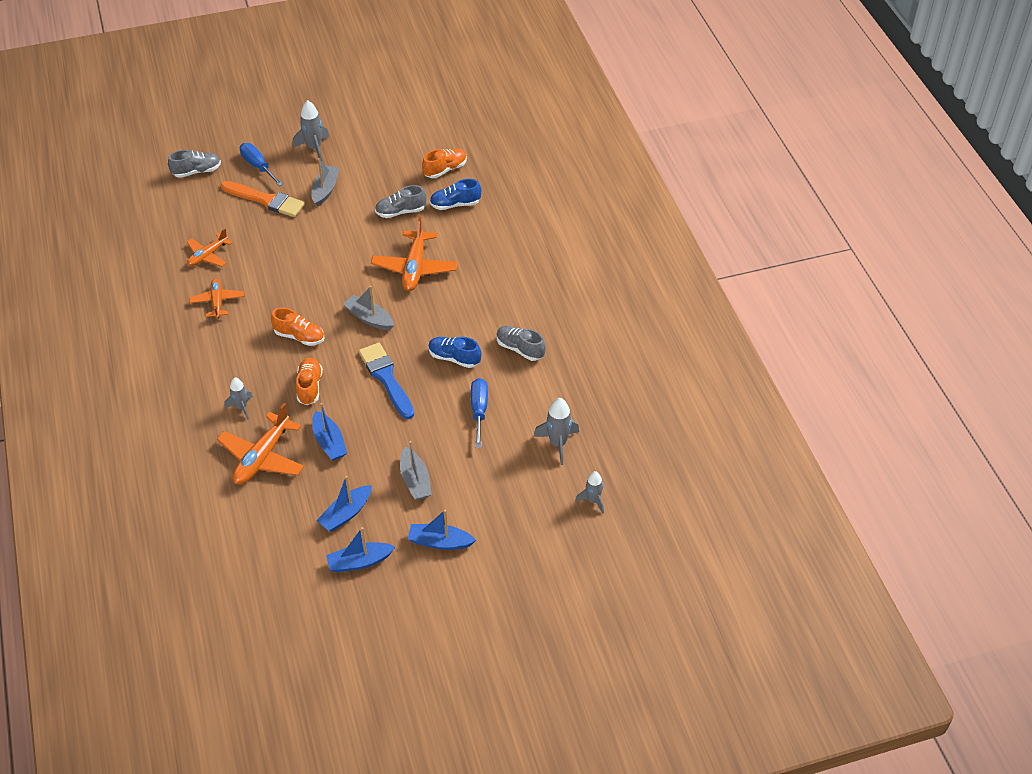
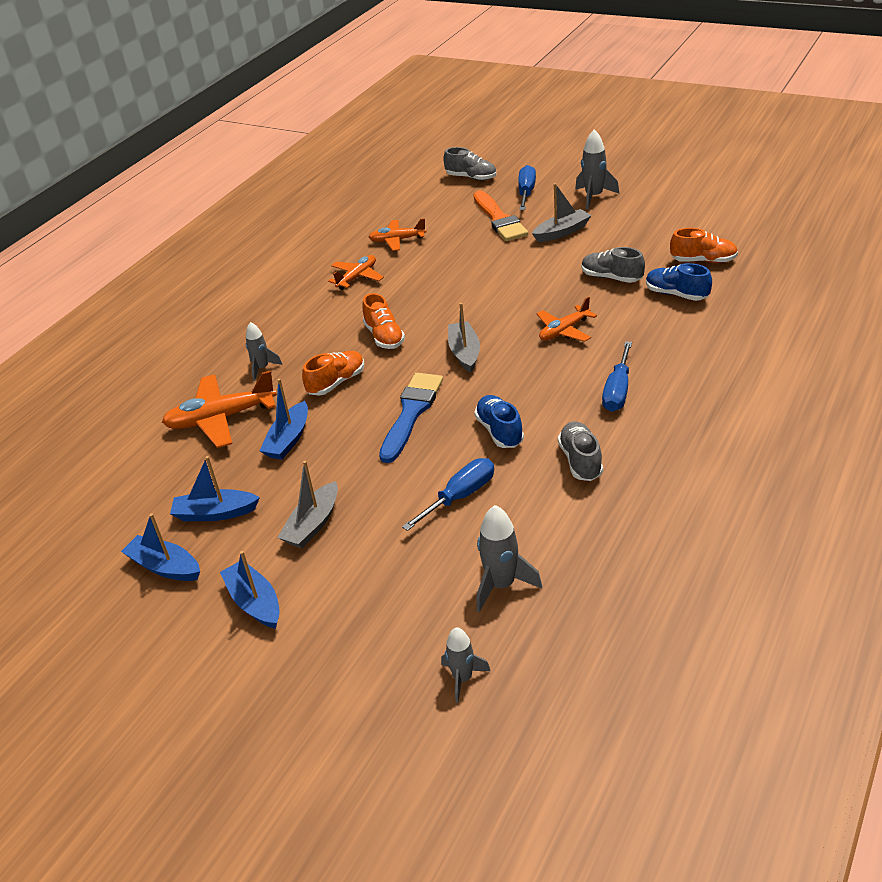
camera: 50 degrees right, 10 degrees down
orange plane [371,217,458,291] -> orange plane [537,296,597,342], size x0.62
none -> blue screwdriver [602,341,632,412]

